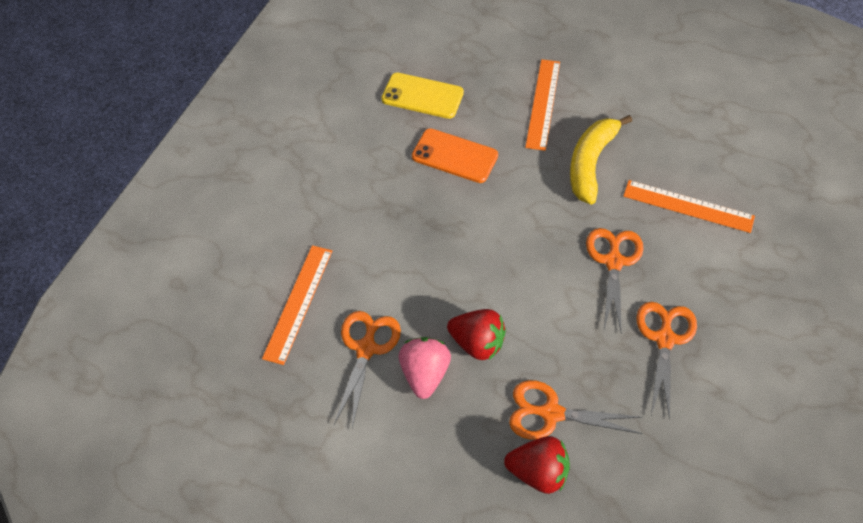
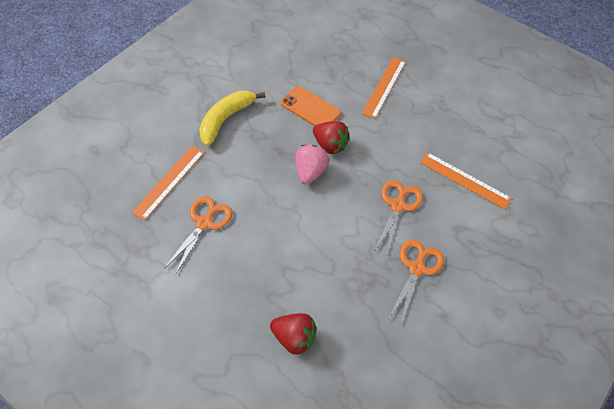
camera: 10 degrees right, 0 degrees up
yellow phone [381,73,464,119] -> none
pink strawberry [399,337,451,399] -> pink strawberry moved to [295,145,330,185]
red strawberry [447,309,506,360] -> red strawberry moved to [313,121,350,154]
orange scissors [509,380,642,440] -> none
yellow banana [570,115,632,205] -> yellow banana moved to [199,91,265,146]

